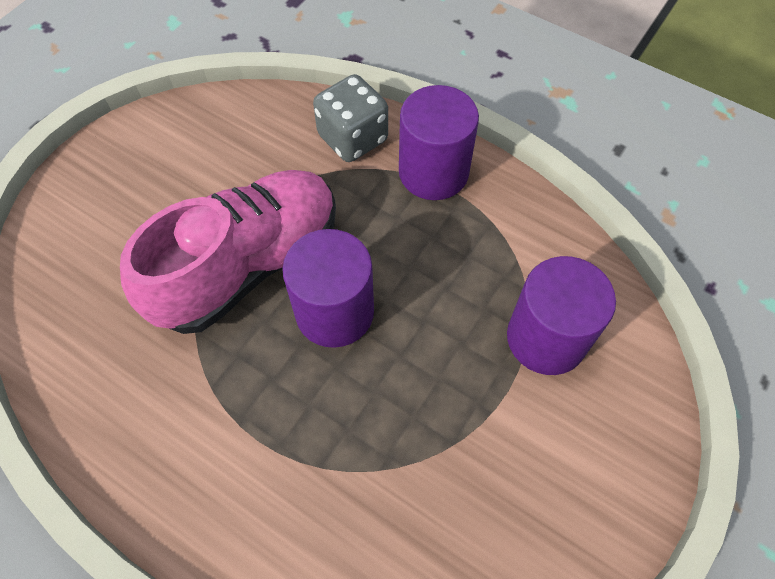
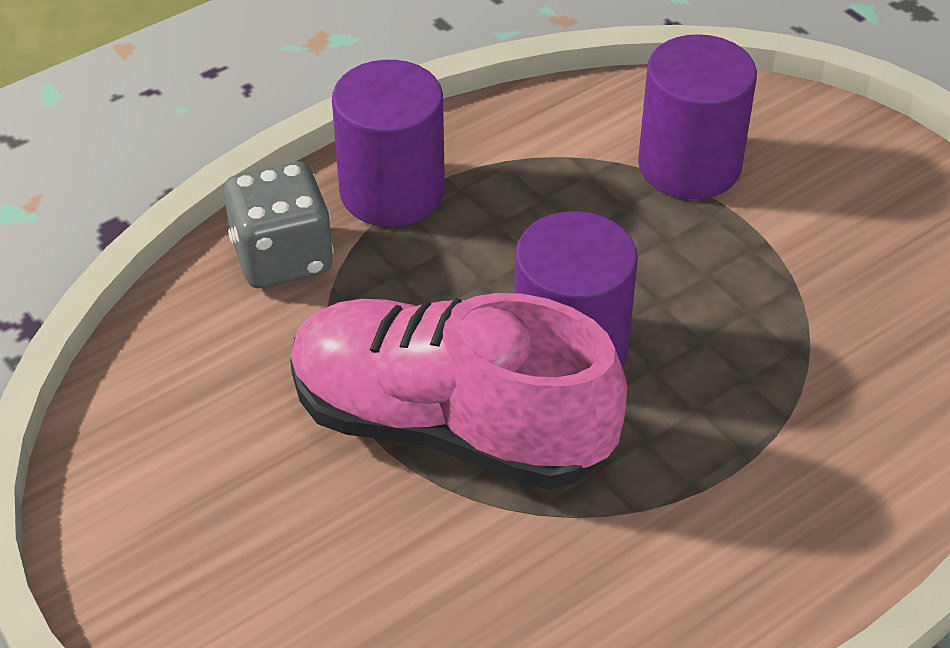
camera: 70 degrees left, 15 degrees down
pink shoe [120,170,336,334] -> pink shoe turned 45 degrees counterclockwise [290,293,627,489]

